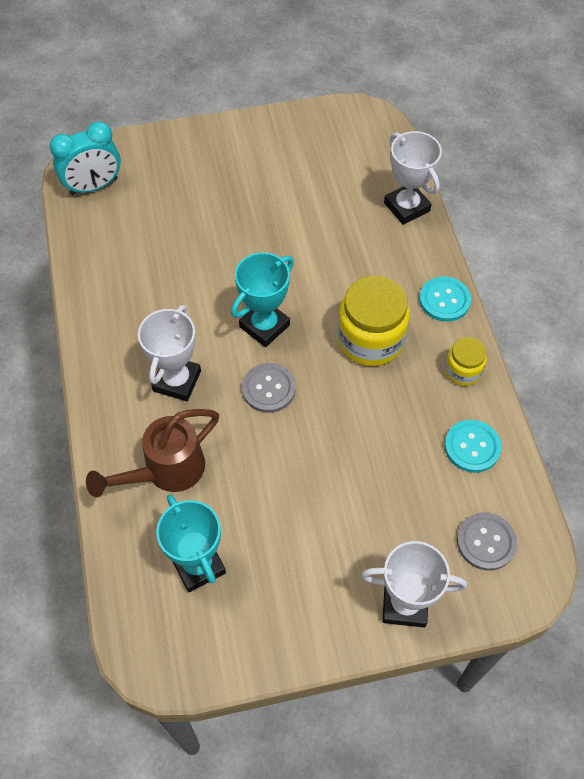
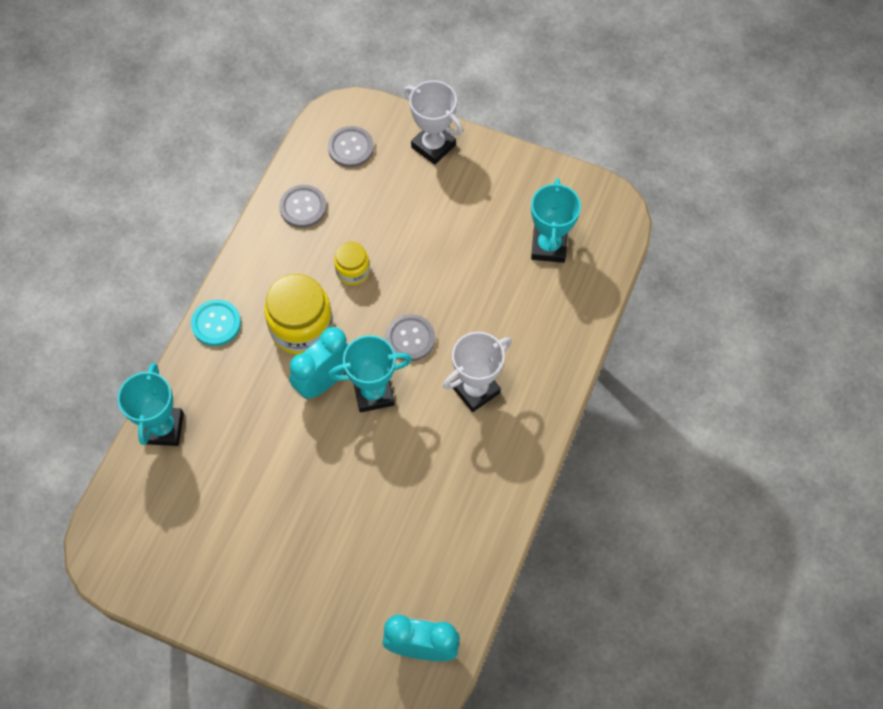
camera: 145 degrees left, 5 degrees up
brown watering can [86,409,219,498] -> none
white trophy [384,131,442,225] -> turquoise trophy [118,363,184,446]
turquoise button [444,420,501,473] -> grey button [279,185,327,228]
yellow jar [445,337,487,386] -> yellow jar moved to [334,242,370,285]
none -> turquoise clock [289,327,348,399]

